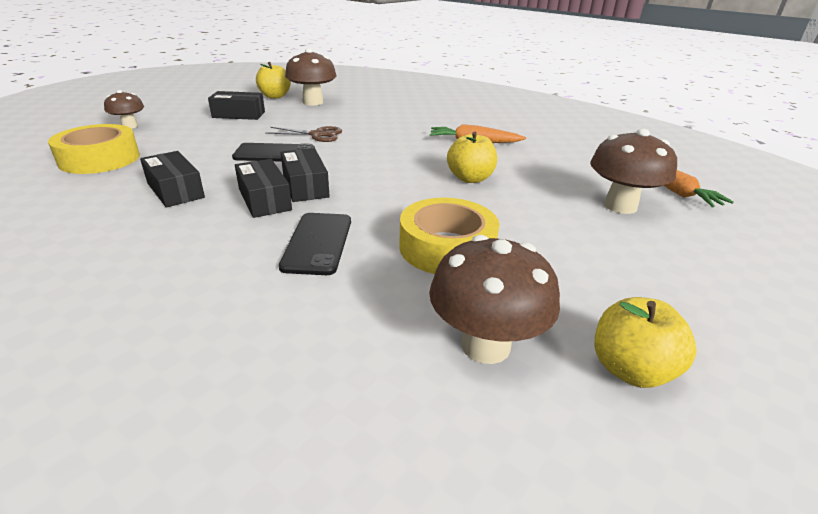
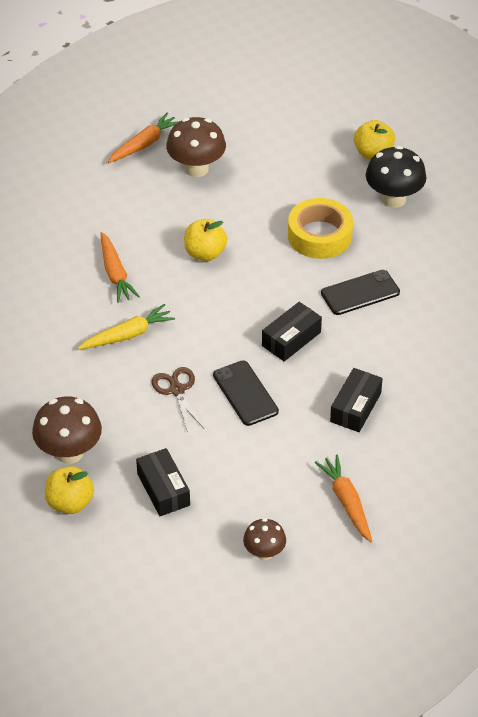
camera: 115 degrees left, 15 degrees up
yellow tape [48,124,140,174] -> orange carrot [315,454,372,542]
black box [235,159,292,218] -> none
brown mushroom [429,235,560,364] -> black mushroom [366,146,427,208]
none -> yellow carrot [78,304,175,350]

